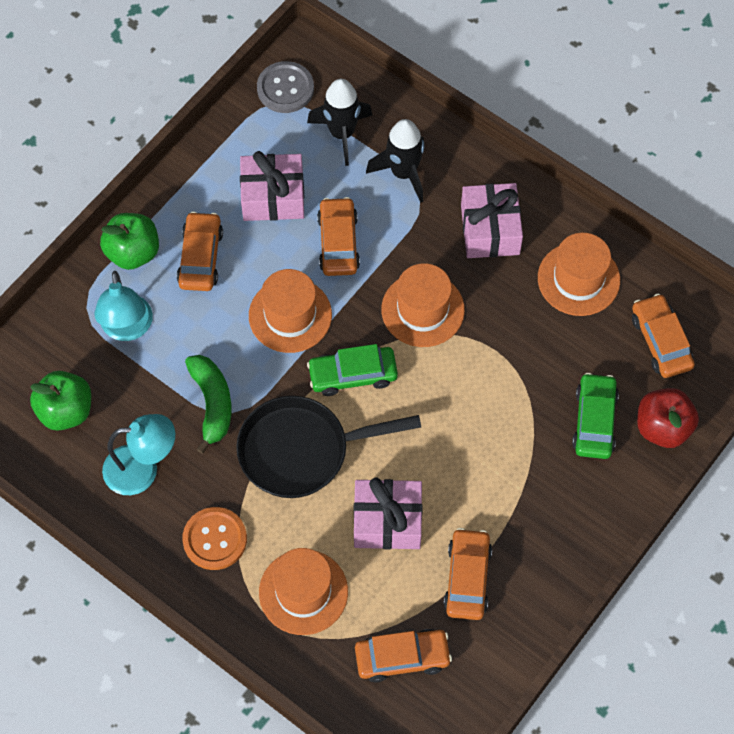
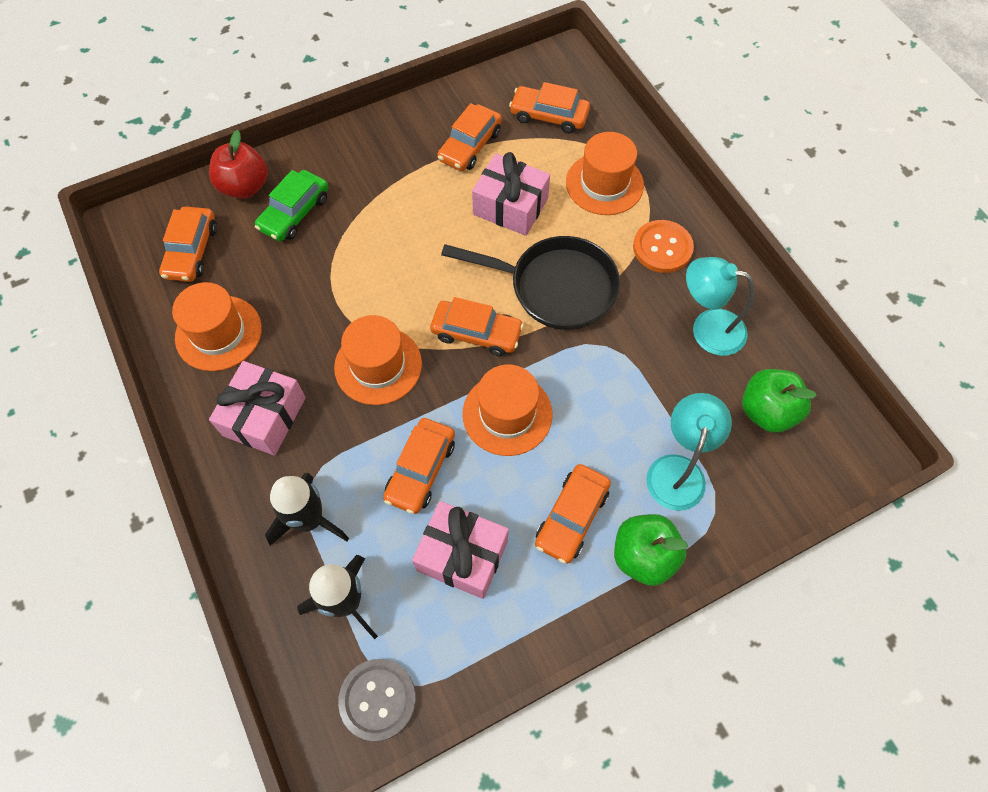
camera: 155 degrees left, 0 degrees up
green banana [185,355,232,454] -> none
green car [307,344,398,396] -> orange car [430,297,524,356]

